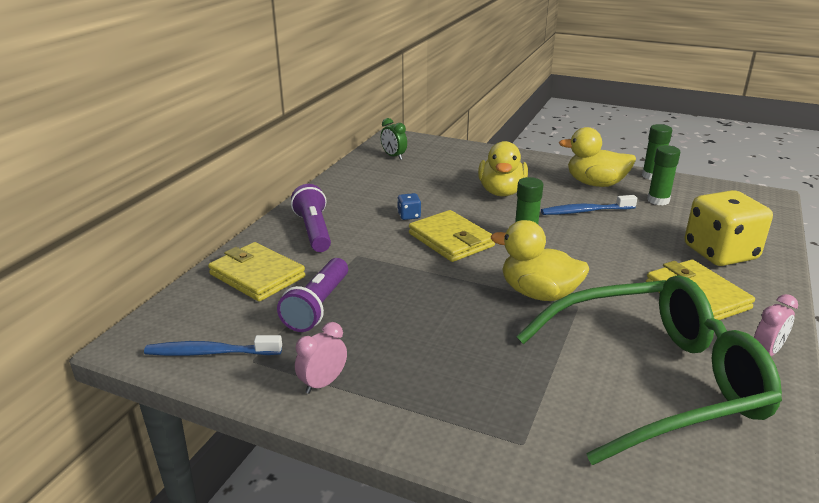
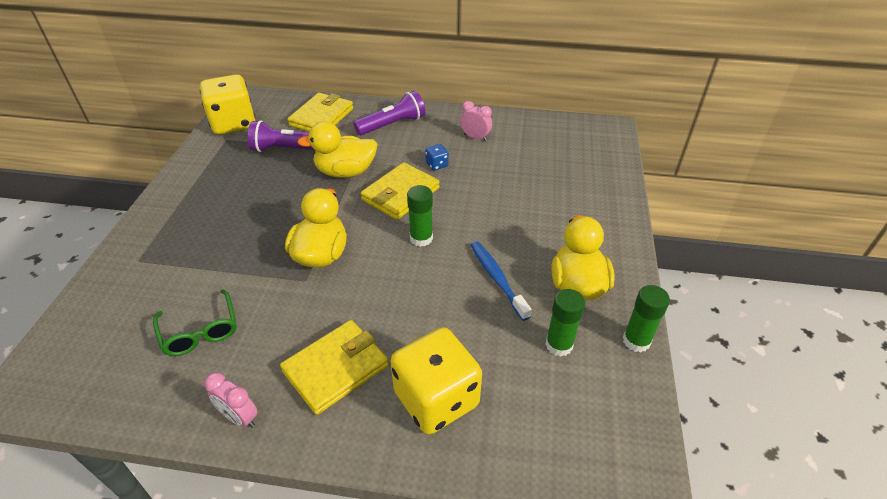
camera: 75 degrees right, 15 degrees up
blue toothbrush [144,335,282,356] -> yellow dice [200,74,255,134]
pink clock [295,322,347,394] -> pink clock moved to [460,101,492,141]
green clock [381,118,407,160] -> none
yellow duck [478,141,528,197] -> yellow duck moved to [297,121,378,178]
green glasses [516,275,782,465] -> green glasses [153,289,237,356], size x0.44

